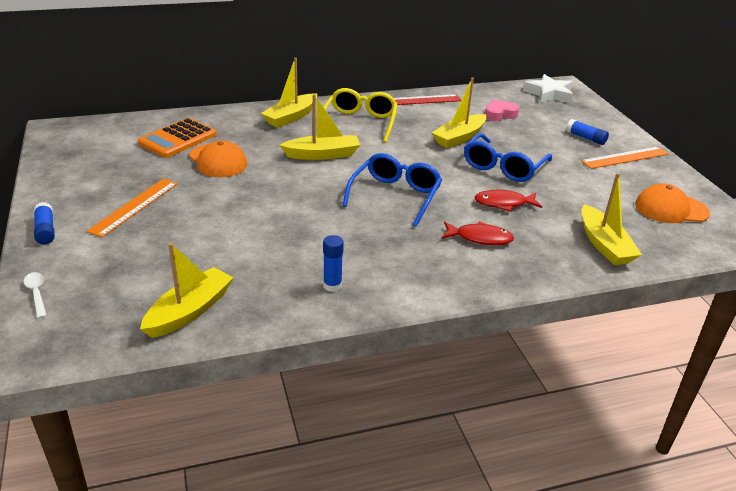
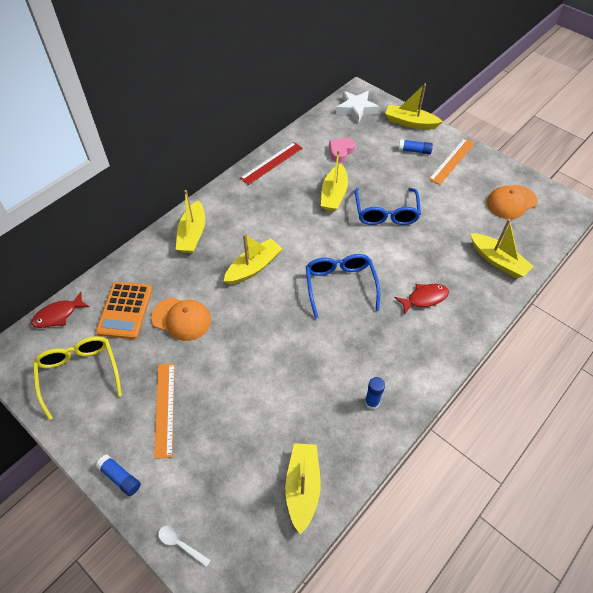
camera: 30 degrees left, 20 degrees up
yellow glasses [324,88,398,142] -> yellow glasses moved to [33,336,122,420]
red fish [475,190,542,212] -> red fish moved to [31,292,89,328]
none -> yellow boat [385,83,443,129]

